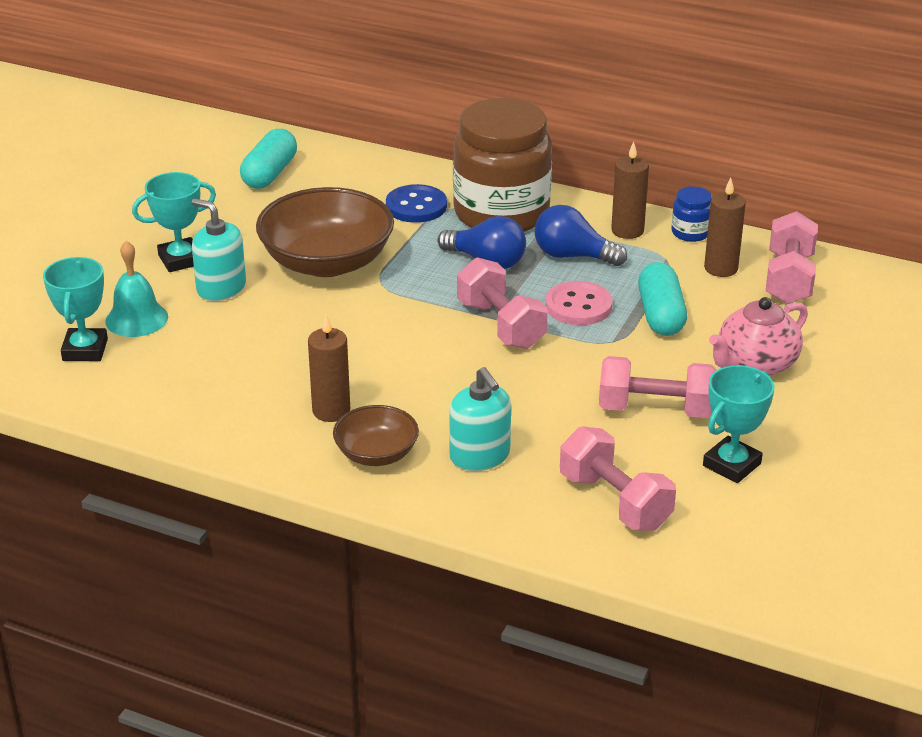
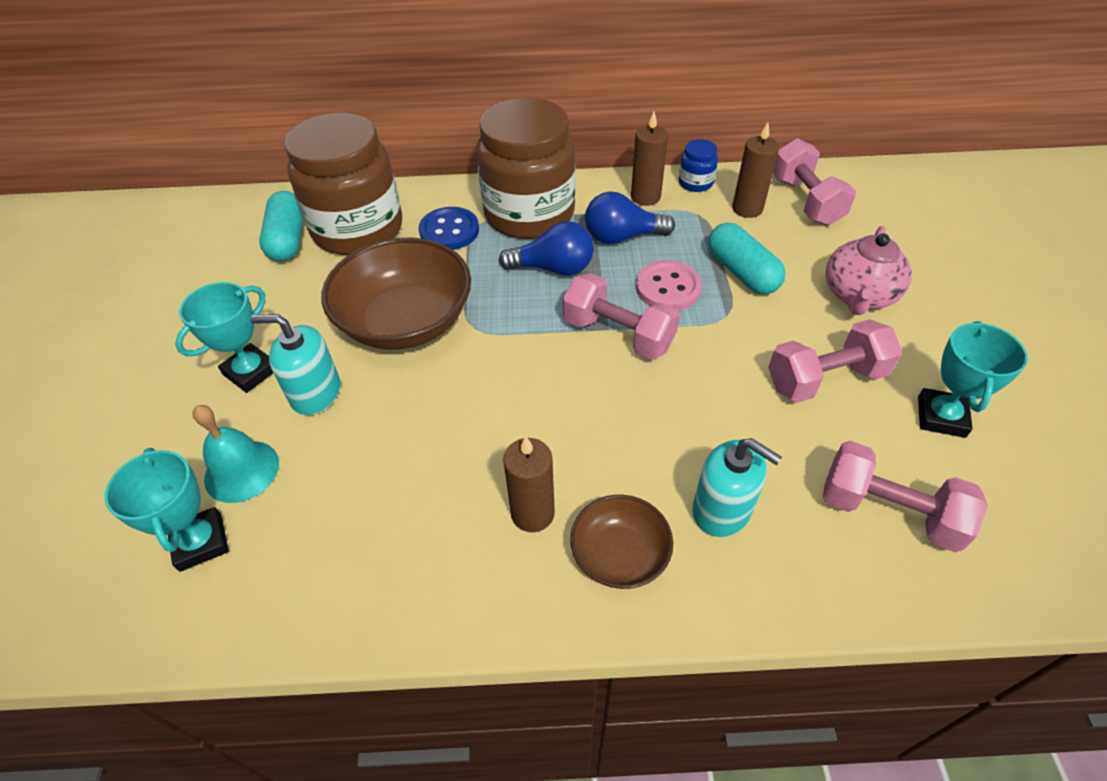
camera: 25 degrees left, 15 degrees up
none -> brown jar [285,113,402,255]

